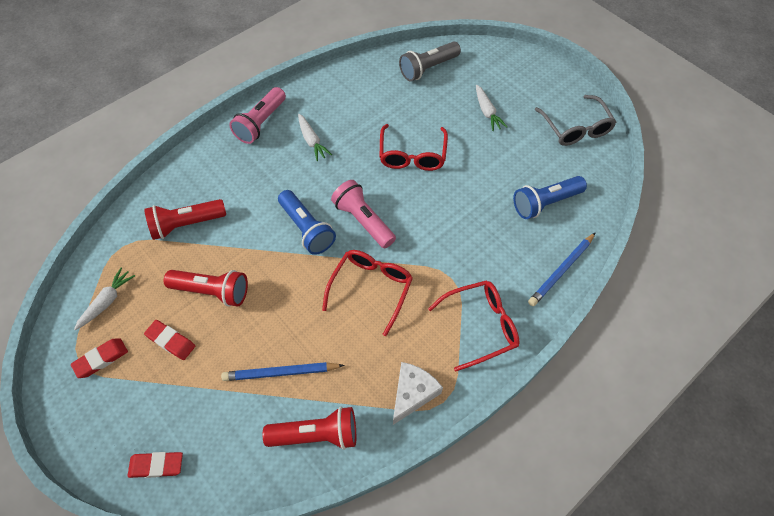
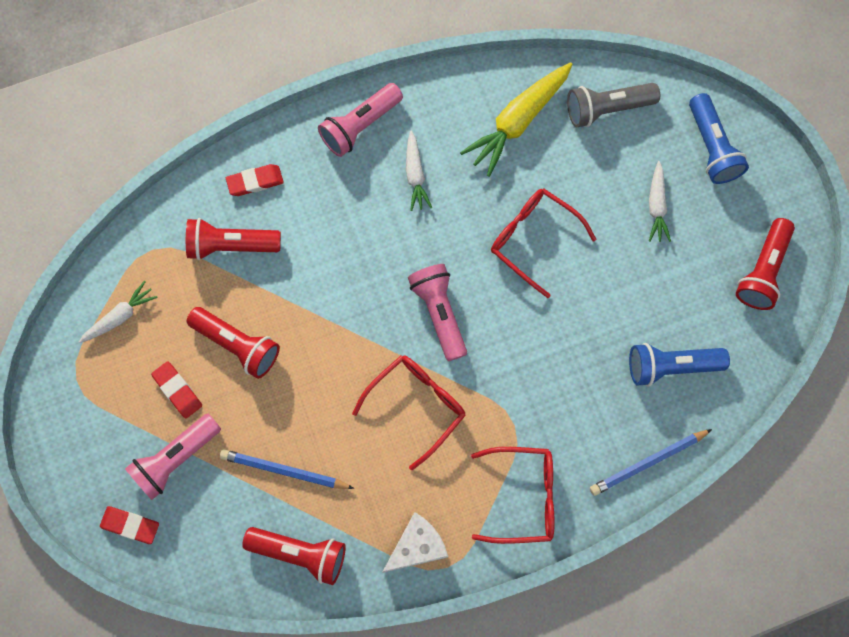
camera: 20 degrees right, 15 degrees up
red eraser [71,338,128,378] -> red eraser moved to [226,164,284,196]
blue flashlight [278,190,336,255] -> blue flashlight moved to [689,93,749,184]
red glasses [380,124,448,171] -> red glasses turned 105 degrees clockwise [491,188,597,298]
grey glasses [535,95,617,146] -> red flashlight [736,218,795,310]
none -> pink flashlight [125,414,221,500]
none -> yellow carrot [460,62,573,177]

